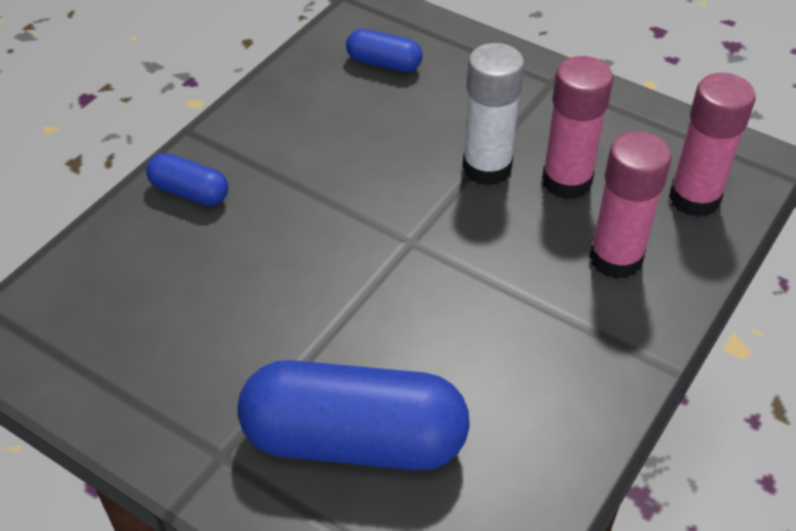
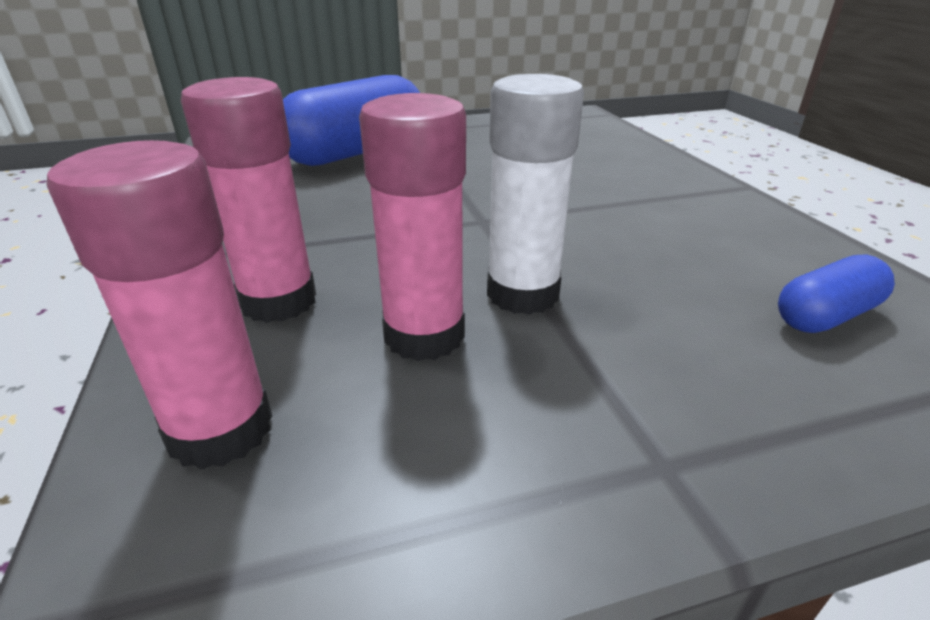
camera: 130 degrees right, 15 degrees down
blue capsule [146,153,228,206] -> none

